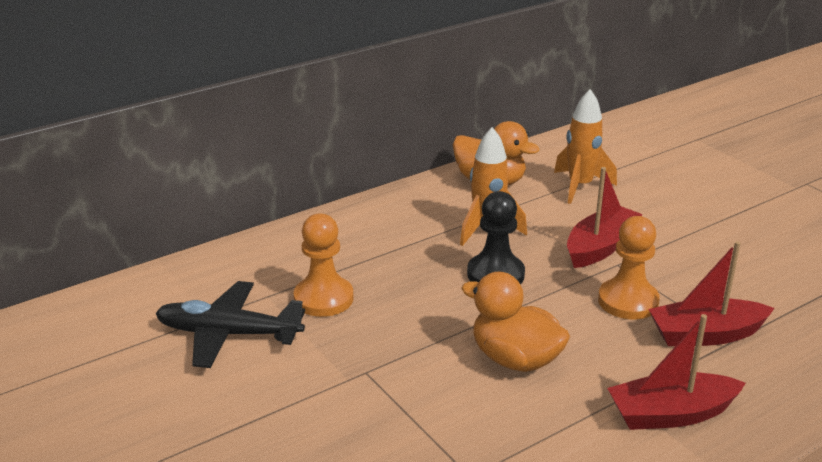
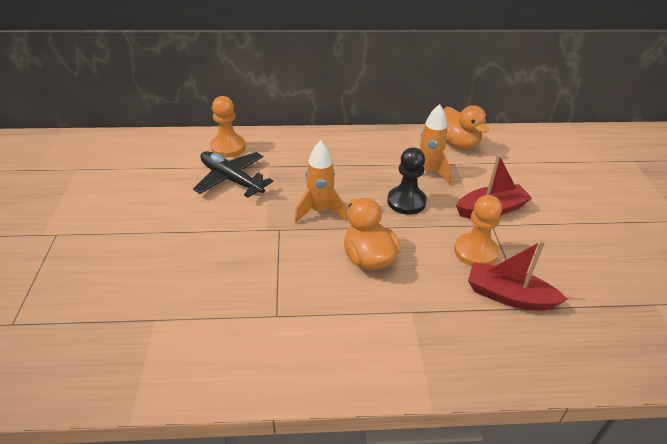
camera: 30 degrees right, 10 degrees up
orange pawn [294,213,353,317] -> orange pawn moved to [210,96,246,158]
orange rocket [554,89,617,204] -> orange rocket moved to [294,140,348,223]
red boat [607,314,746,430] -> none

